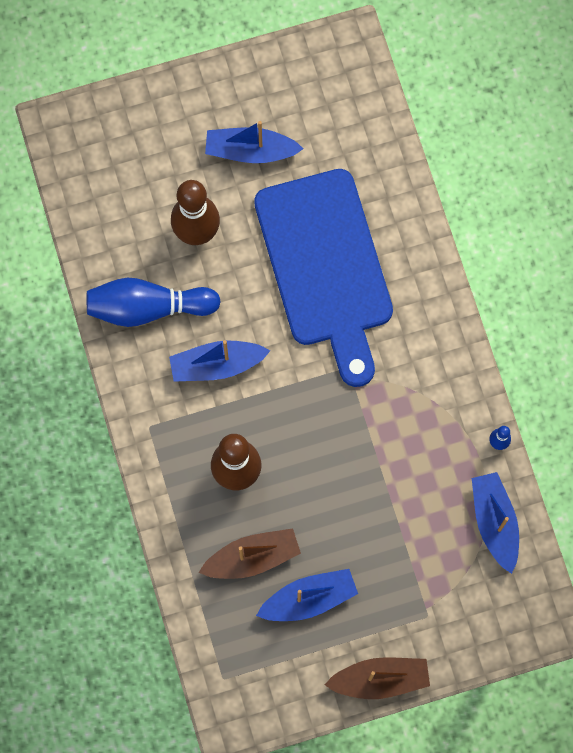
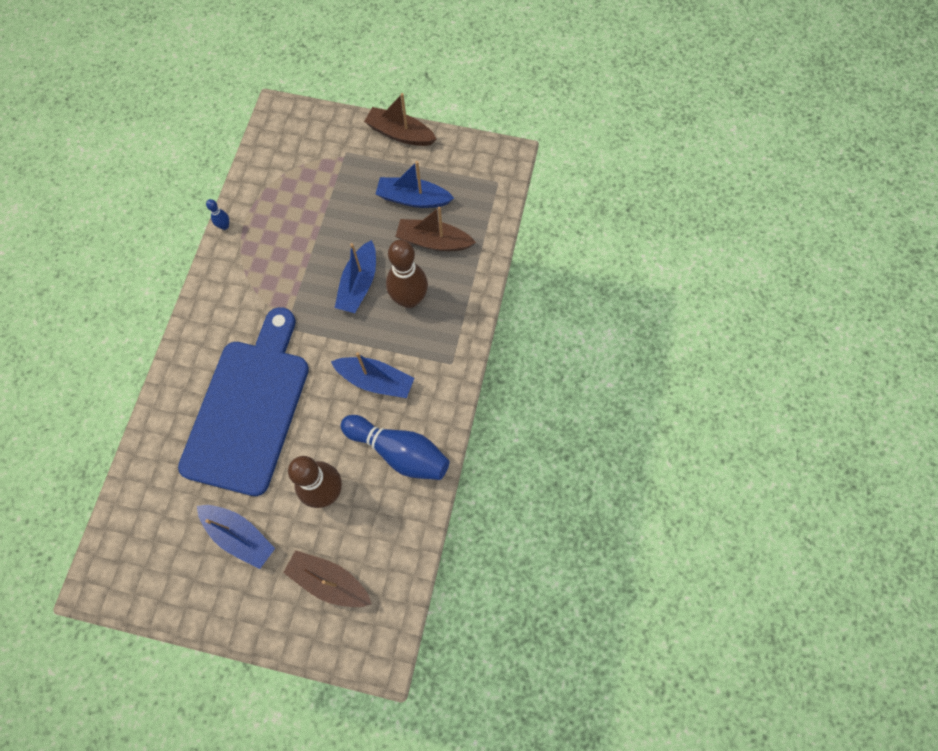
camera: 150 degrees left, 5 degrees down
blue boat [472,472,519,574] -> blue boat moved to [335,240,376,313]
none -> brown boat [283,550,372,607]

